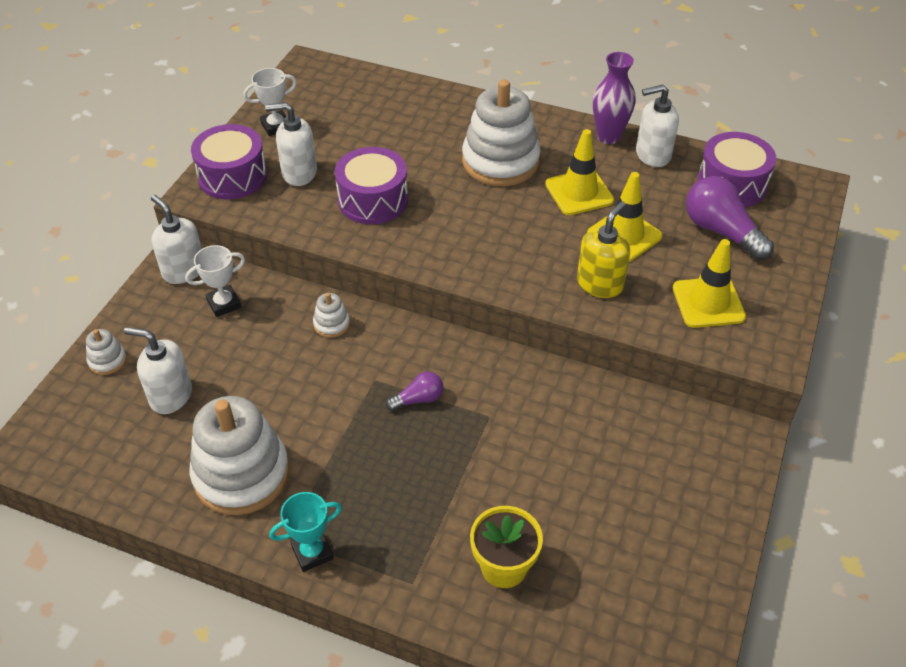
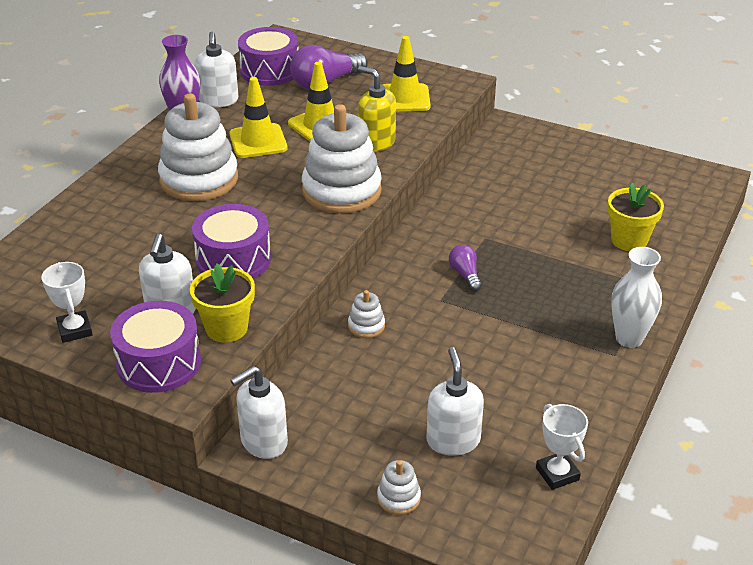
camera: 85 degrees left, 10 degrees down
white soap dispenser [124,327,192,414] -> white soap dispenser turned 150 degrees clockwise [427,347,484,456]
white trophy [185,245,245,317] -> white trophy moved to [536,404,588,490]
white stacking toy [190,396,289,515] -> white stacking toy moved to [302,104,382,213]
turquoise trophy [269,492,342,572] -> white vase [611,247,662,348]
none -> yellow flower pot [190,264,255,343]

